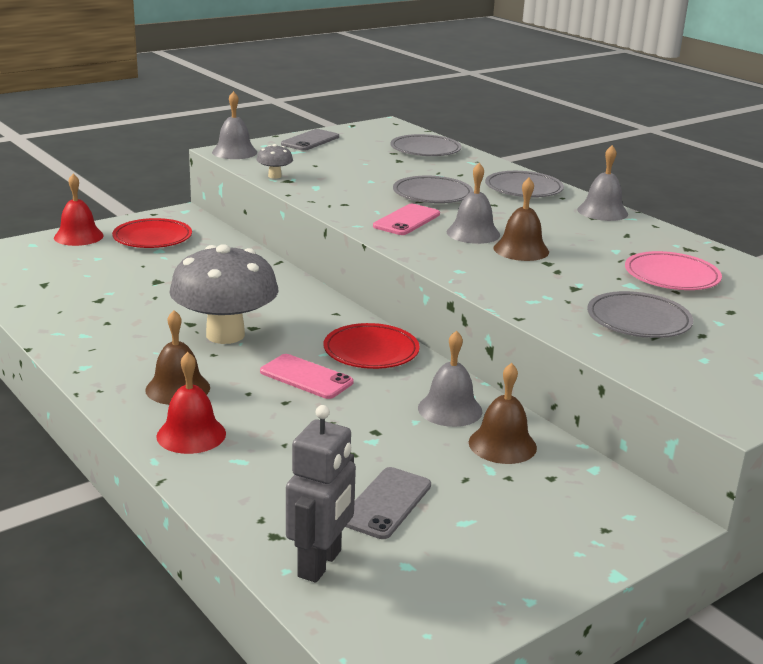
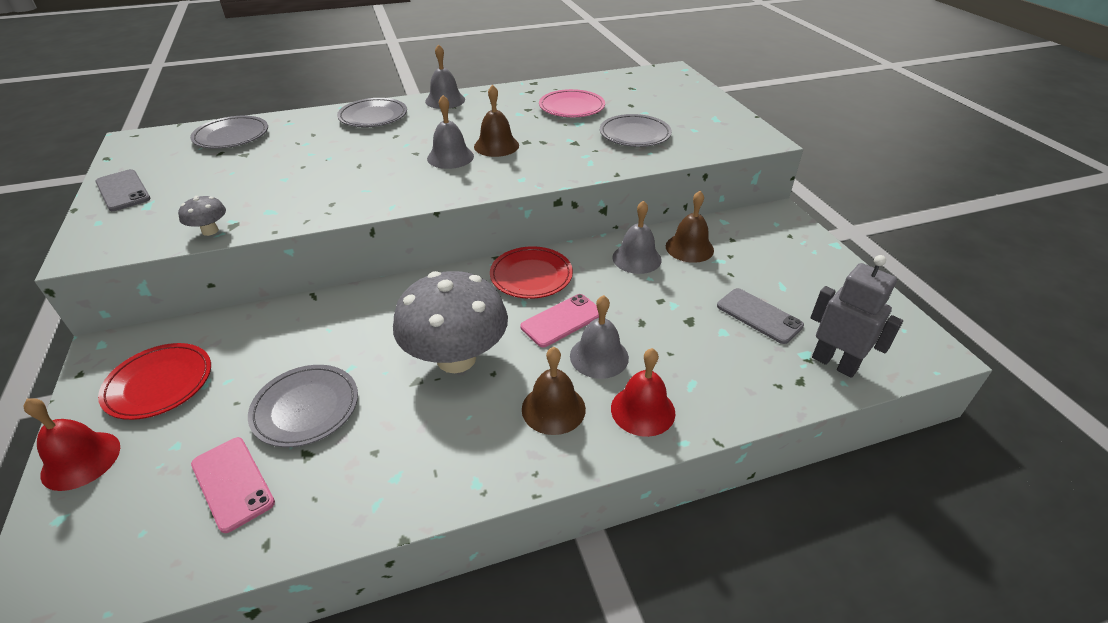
camera: 70 degrees left, 15 degrees up
grey bell [212,91,257,159] -> grey bell moved to [570,295,629,379]
pink phone [373,204,440,235] -> pink phone moved to [191,437,275,533]
grey plate [393,176,473,203] -> grey plate moved to [248,365,358,447]

